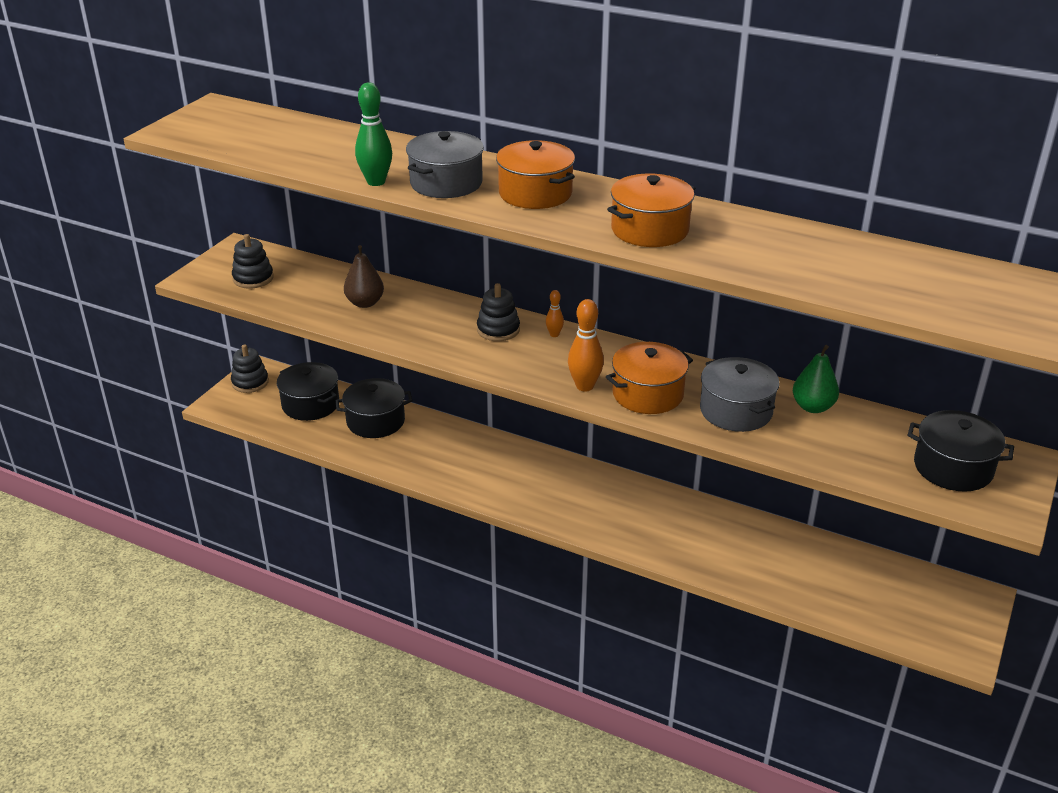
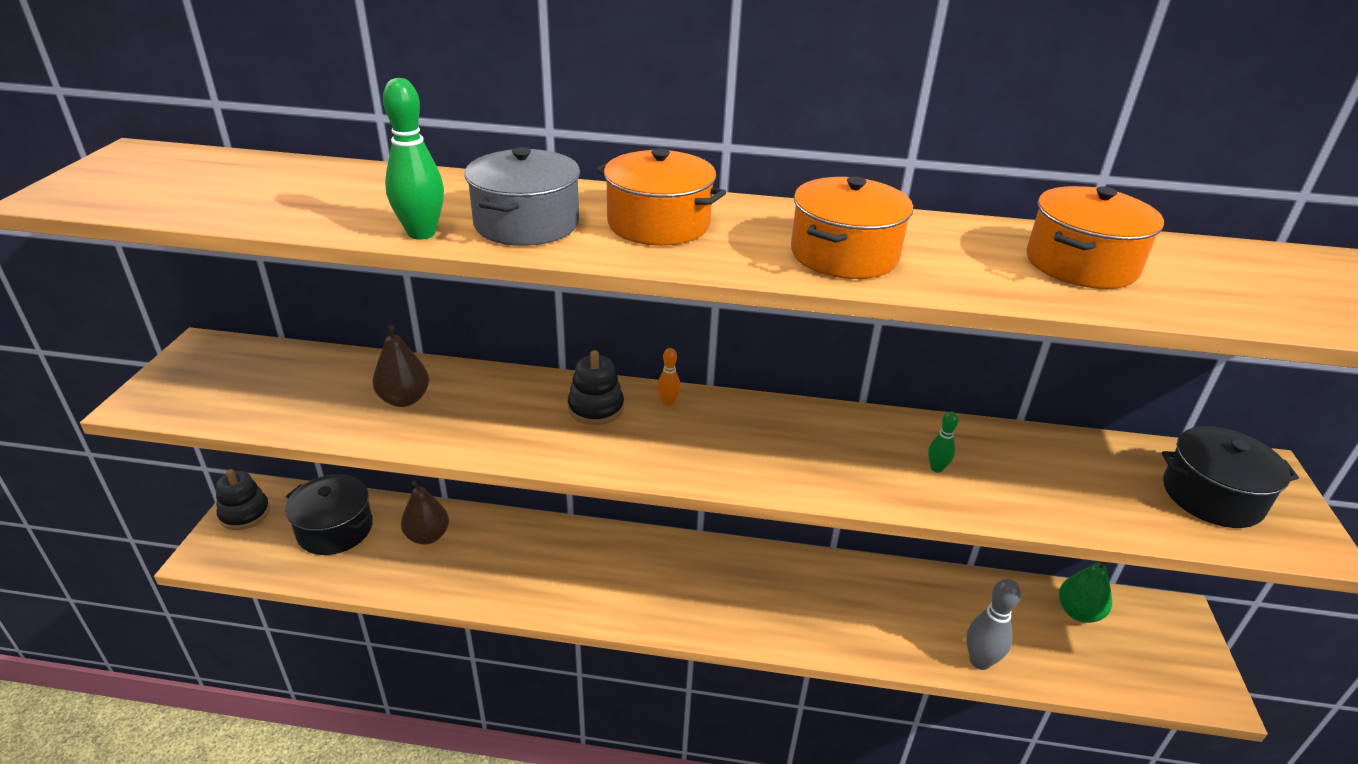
camera: 20 degrees left, 0 degrees up
black stacking toy [232,234,274,289] -> none
black pot [335,378,412,438] -> brown pear [401,481,449,545]
orange bowling pin [568,299,604,392] -> none
orange pot [606,342,693,414] -> orange pot moved to [1026,186,1164,289]
grey pot [700,357,780,432] -> green bowling pin [928,411,958,473]
green pear [793,345,839,413] -> green pear moved to [1059,562,1112,623]
none -> grey bowling pin [966,579,1021,670]

